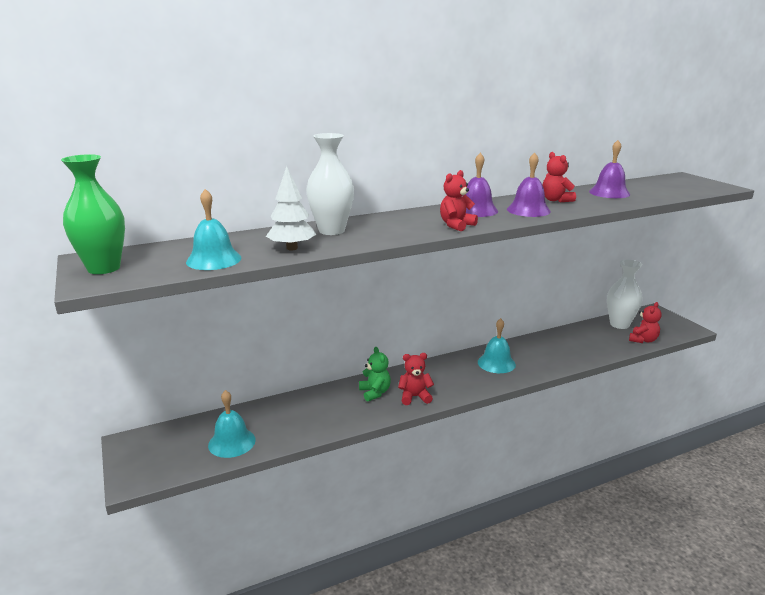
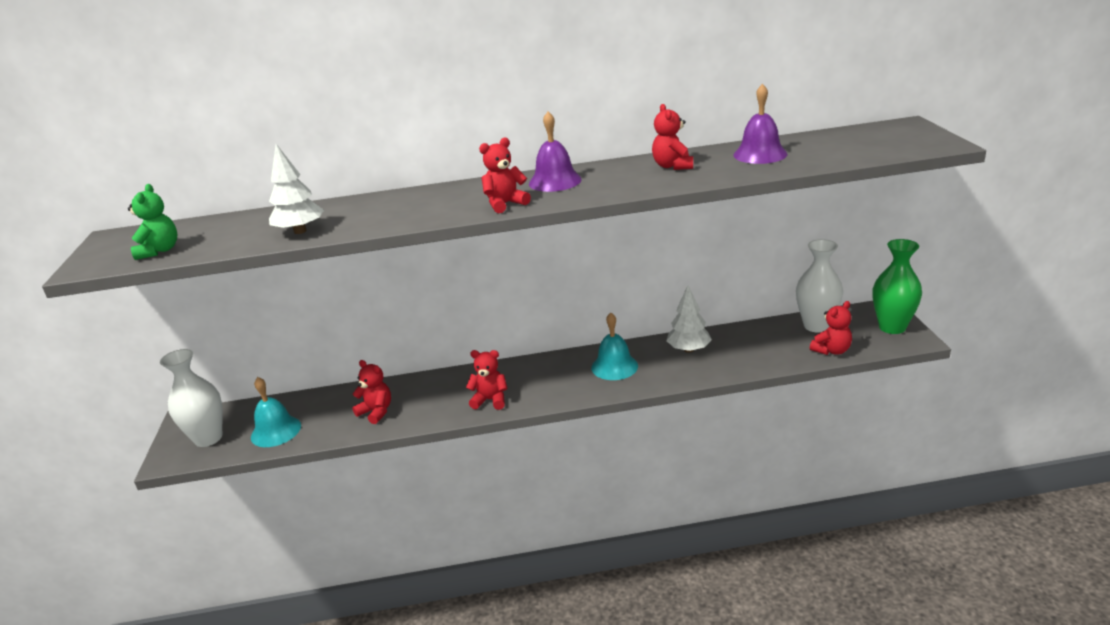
camera: 20 degrees right, 5 degrees up
green vase [61,154,125,274] -> green vase moved to [872,239,922,334]
turquoise bell [186,189,242,270] -> none
white vase [307,133,354,235] -> white vase moved to [160,349,223,447]
green teddy bear [359,347,391,402] -> green teddy bear moved to [128,184,177,260]
purple bell [507,152,551,217] -> none
none -> red teddy bear [352,360,391,424]
none -> white tree [667,285,712,353]

